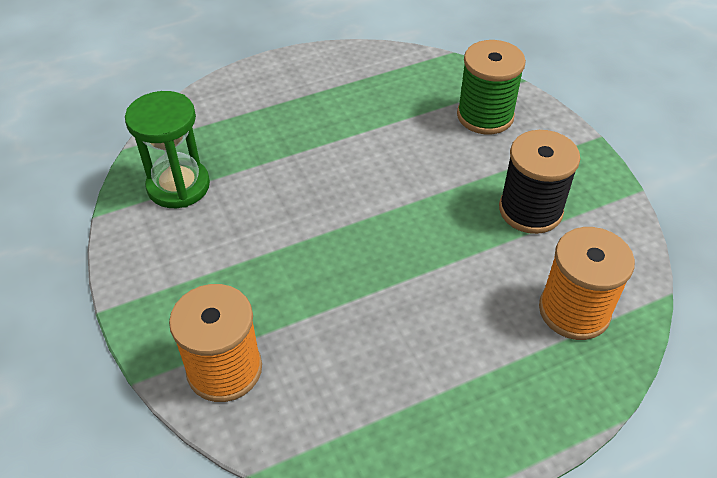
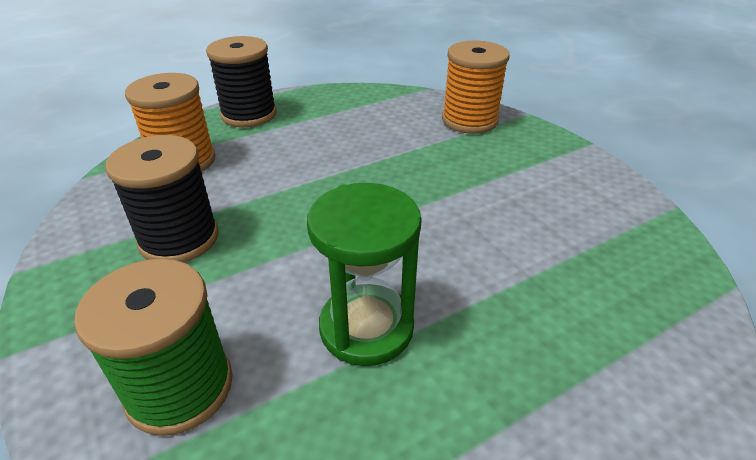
camera: 175 degrees right, 10 degrees down
green hourglass [125,91,210,208] -> green hourglass moved to [307,183,422,366]
none -> black spool [206,36,277,127]

